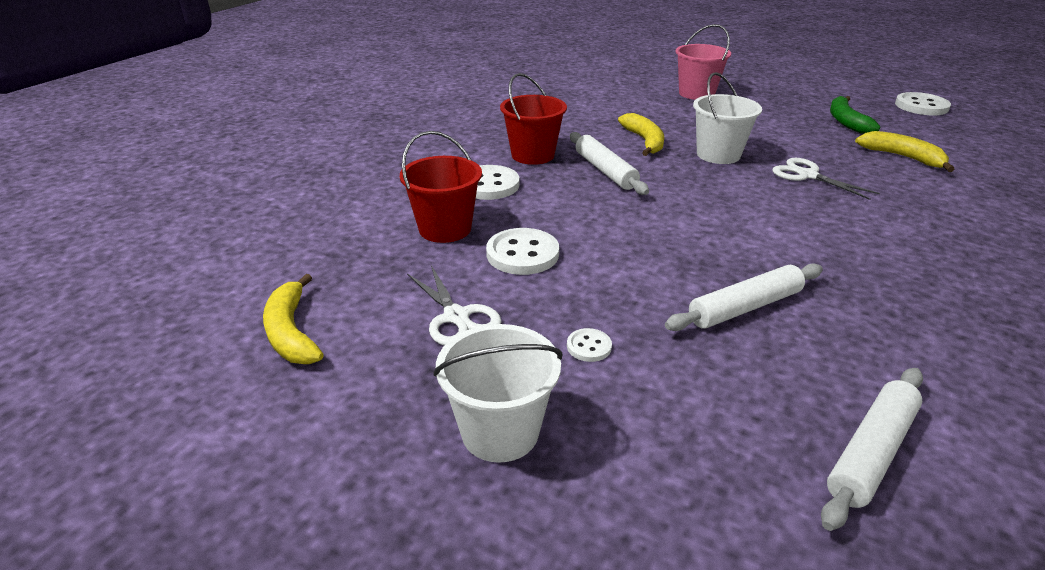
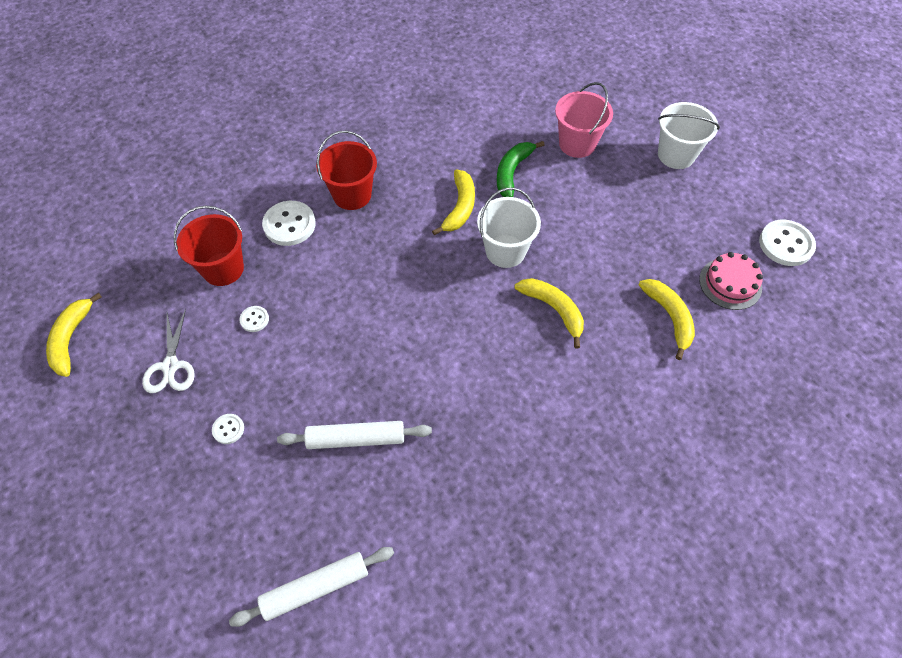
camera: 25 degrees right, 25 degrees up
white bucket [433,324,563,463] -> white bucket moved to [658,102,720,169]
white button [486,228,559,275] -> white button [239,306,269,332], size x0.51
white rolling pin [570,132,649,195] -> none
white scissors [772,158,880,200] -> yellow banana [515,278,584,349]
green banana [830,96,881,134] -> green banana moved to [497,141,545,197]
none -> pink cake [699,252,763,310]

